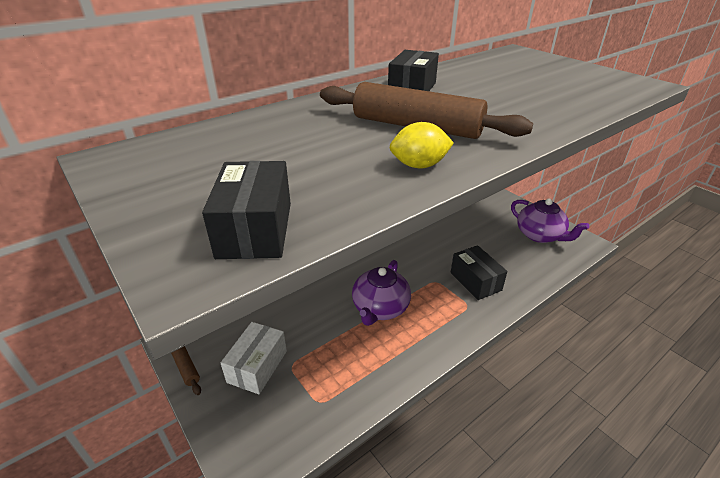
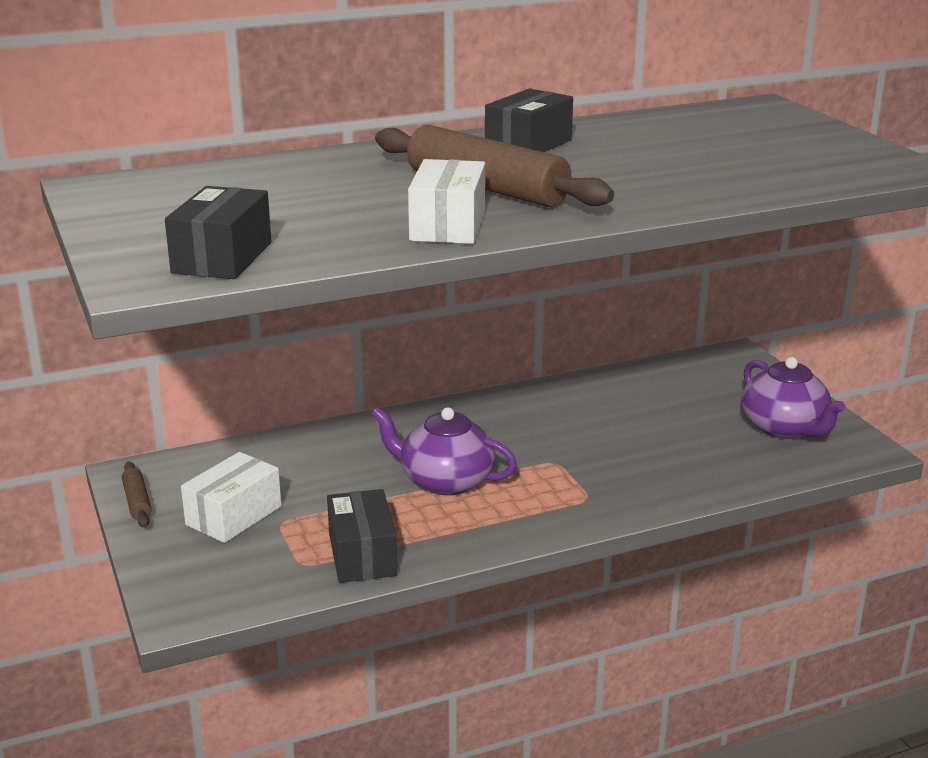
camera: 15 degrees right, 10 degrees down
purple teapot [352,260,411,326] -> purple teapot turned 75 degrees clockwise [371,407,517,496]
yellow lemon [390,122,454,168] -> white box [408,159,485,244]
black box [451,245,507,300] -> black box moved to [327,489,397,583]

